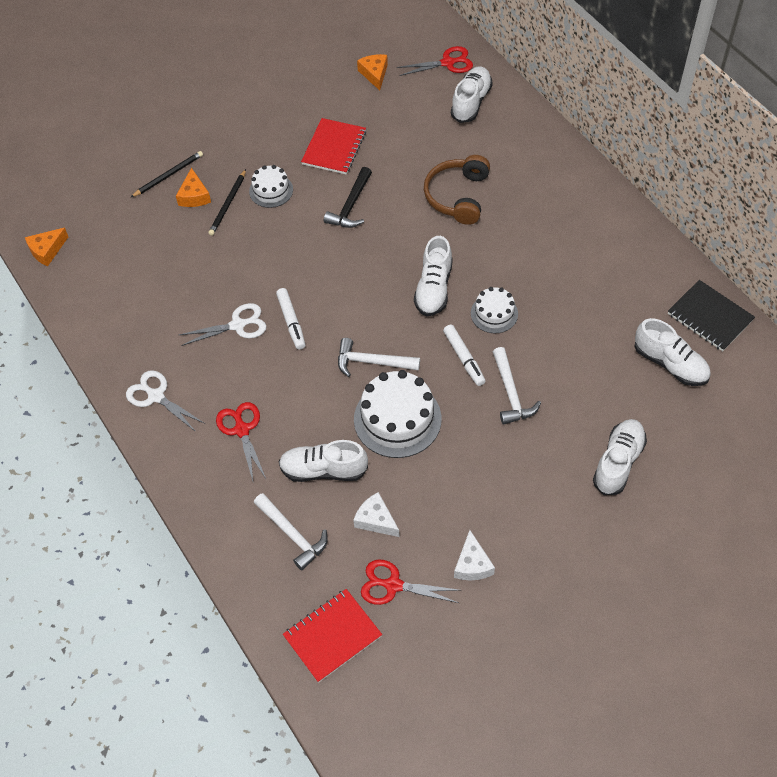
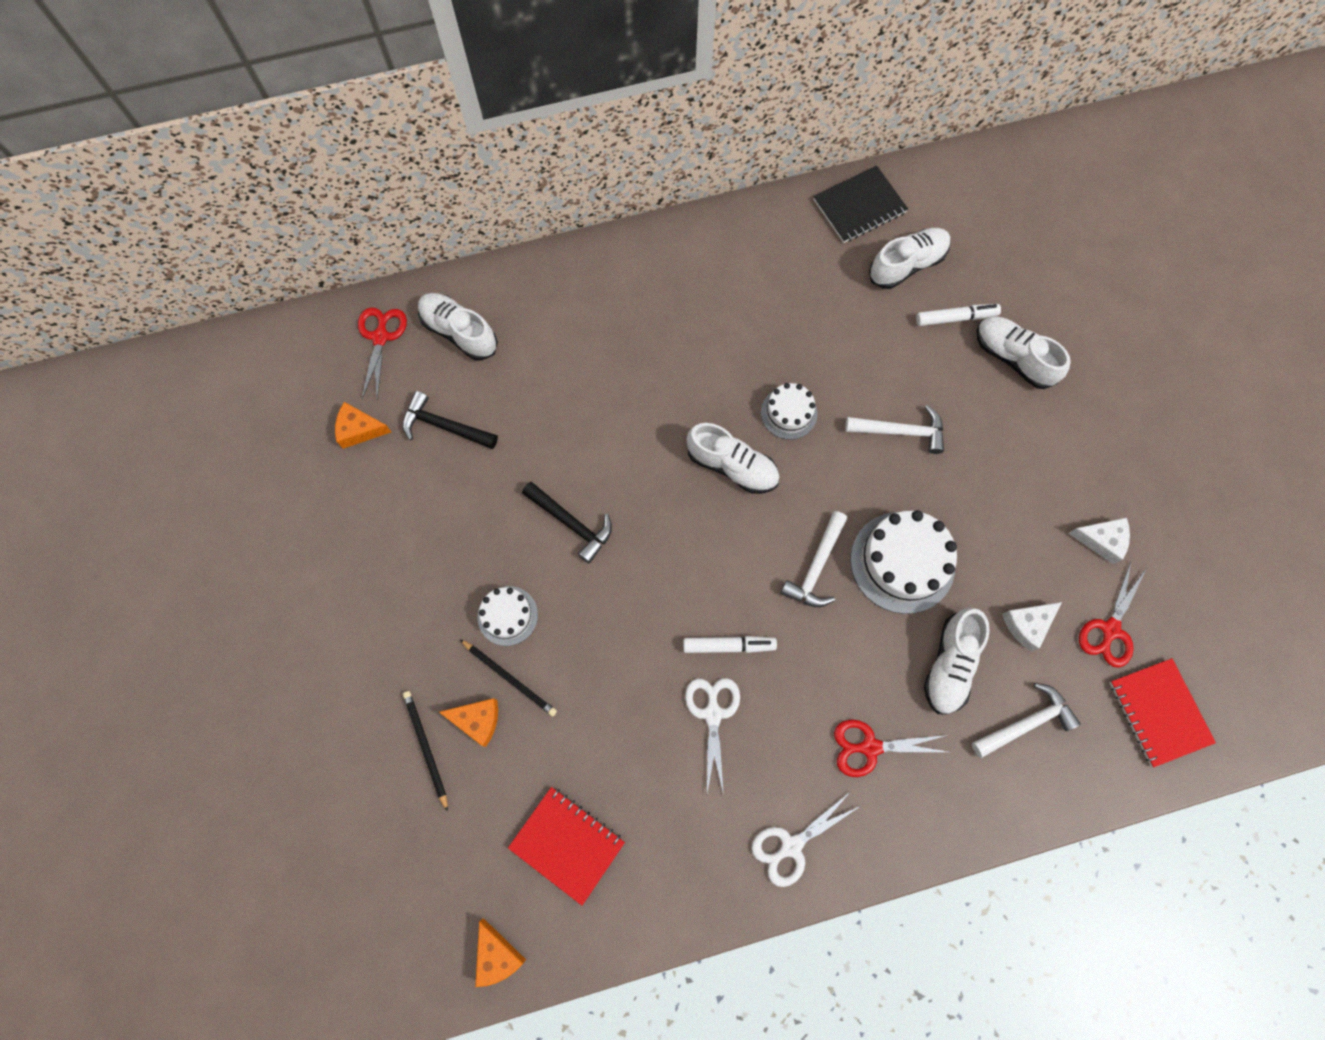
camera: 75 degrees left, 15 degrees up
red notebook [301,118,366,174] -> red notebook moved to [508,787,625,905]
brown headphones [424,155,490,225] -> none
white marker [443,325,486,386] -> white marker moved to [916,304,1001,326]
none -> black hammer [402,391,498,449]

